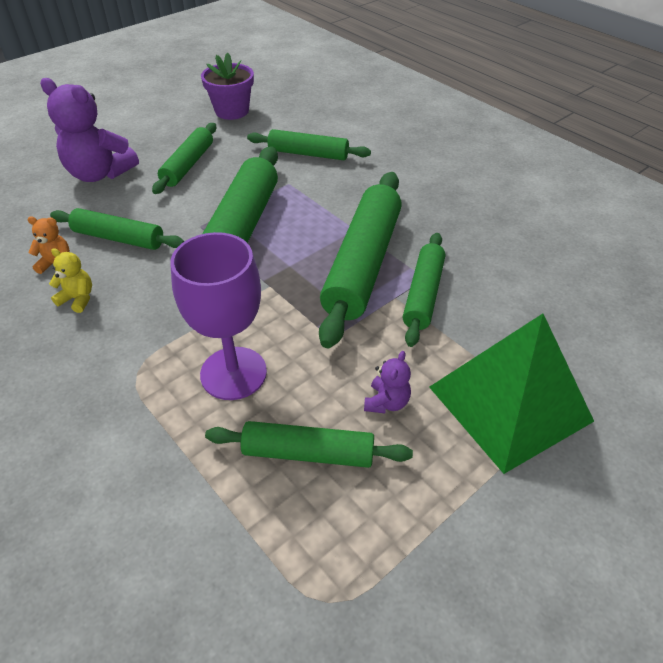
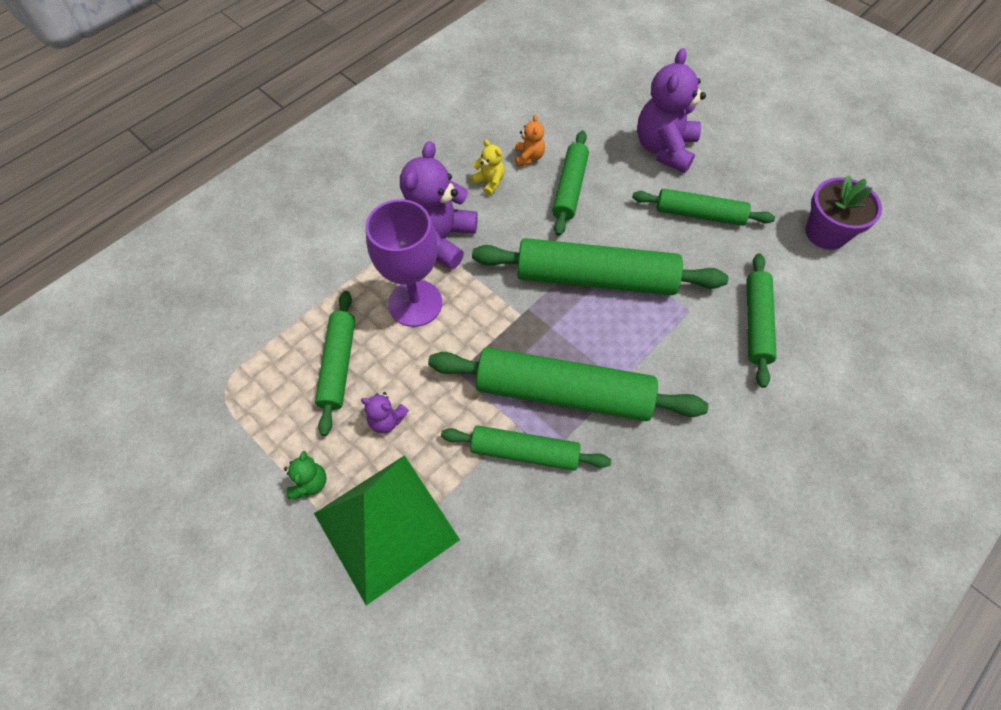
camera: 85 degrees right, 15 degrees up
yellow teddy bear [49,248,92,313] -> yellow teddy bear turned 60 degrees counterclockwise [471,139,505,196]
none -> green teddy bear [284,451,327,500]
none -> purple teddy bear [400,141,478,269]

